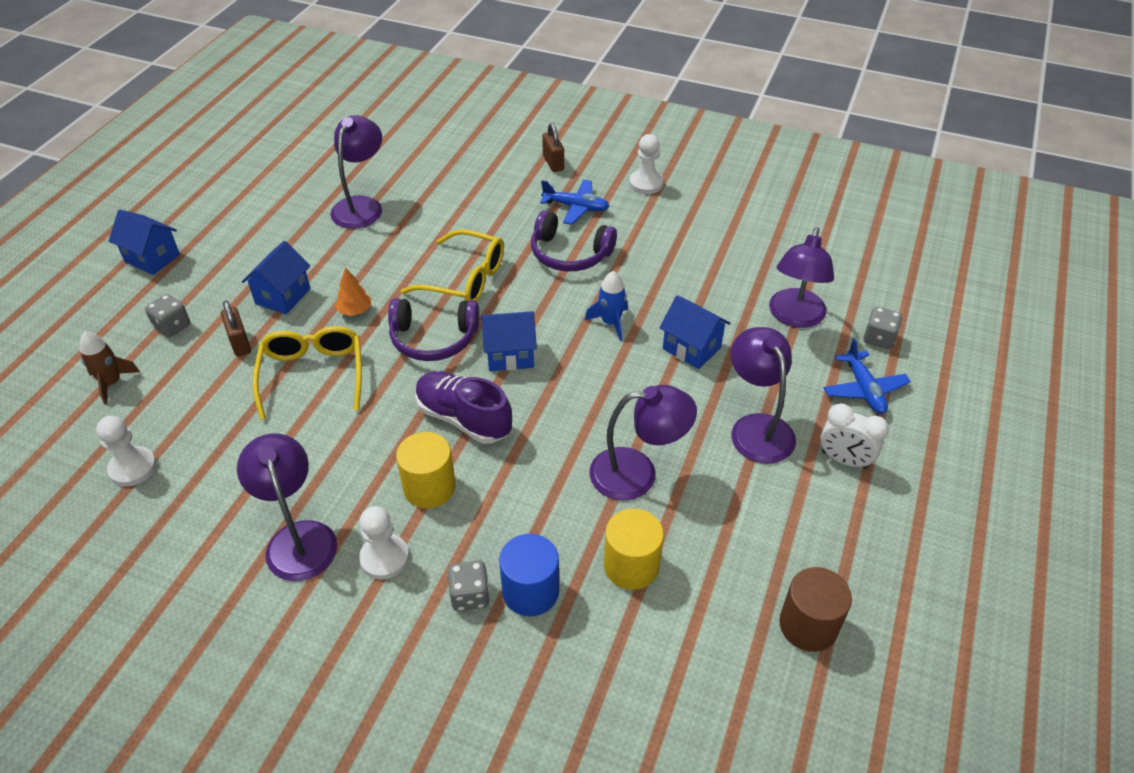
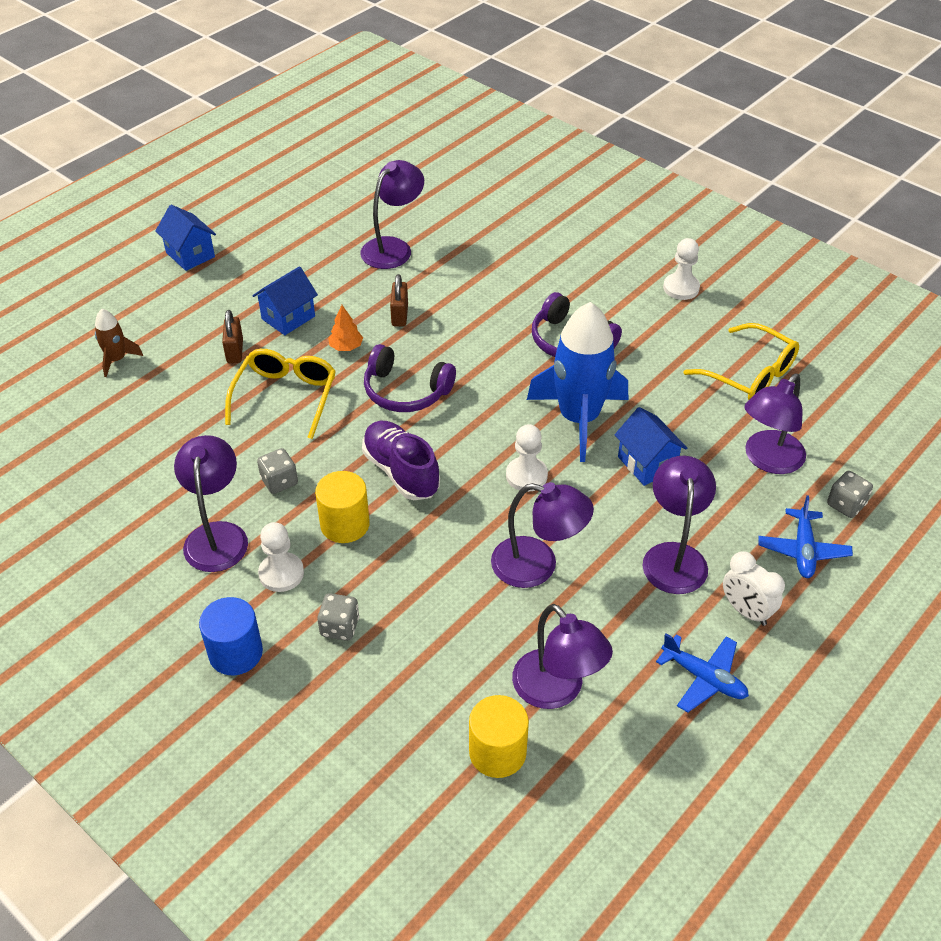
camera: 20 degrees right, 0 degrees up
white pawn [96,416,156,486] -> white pawn moved to [506,424,548,492]
grey dice [145,294,190,337] -> grey dice moved to [257,448,298,494]
yellow glasses [401,229,504,301] -> yellow glasses moved to [684,323,799,400]
blue house [481,311,537,371] -> none
blue cylinder [499,534,559,616] -> blue cylinder moved to [199,597,263,675]
blue plane [540,179,610,225] -> blue plane moved to [656,633,749,713]
brown padlock [542,123,564,172] -> brown padlock moved to [390,274,408,327]
blue rocket [585,271,628,341] -> blue rocket [527,302,628,462], size x2.16
yellow cylinder [604,509,664,590] -> yellow cylinder moved to [469,695,529,778]
brown cylinder [779,567,852,652] -> none
none -> purple lamp [512,604,613,709]

